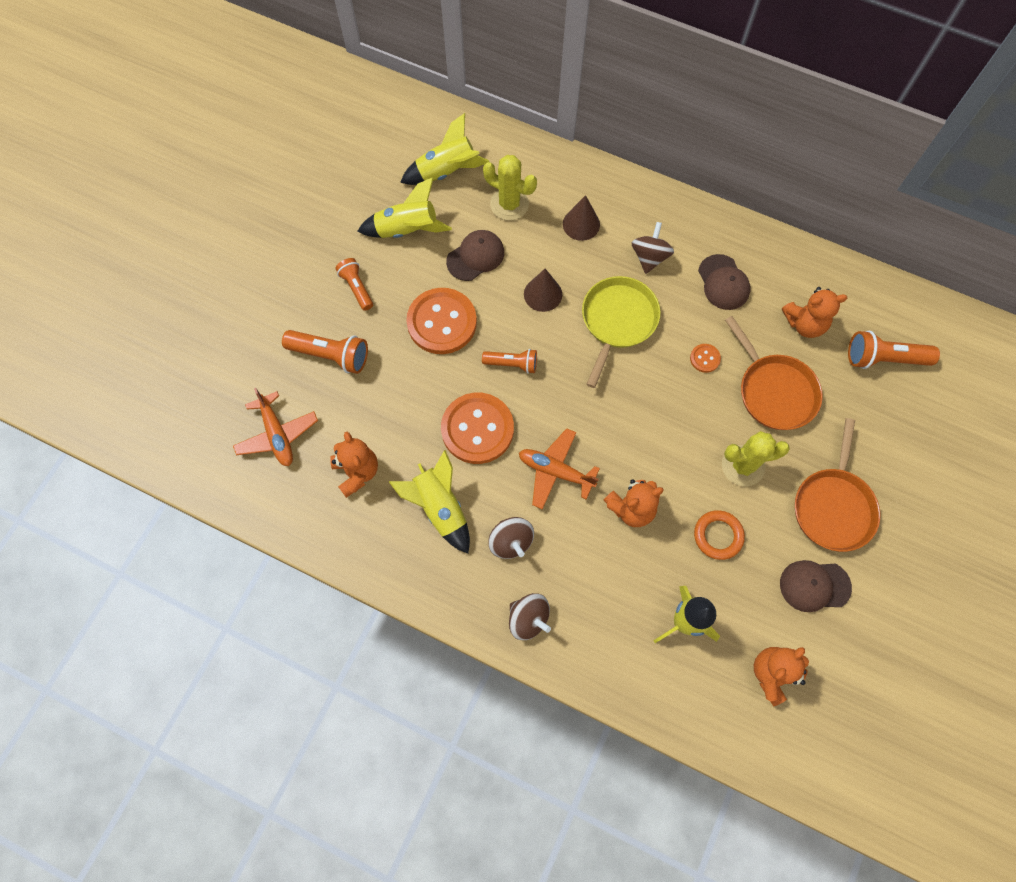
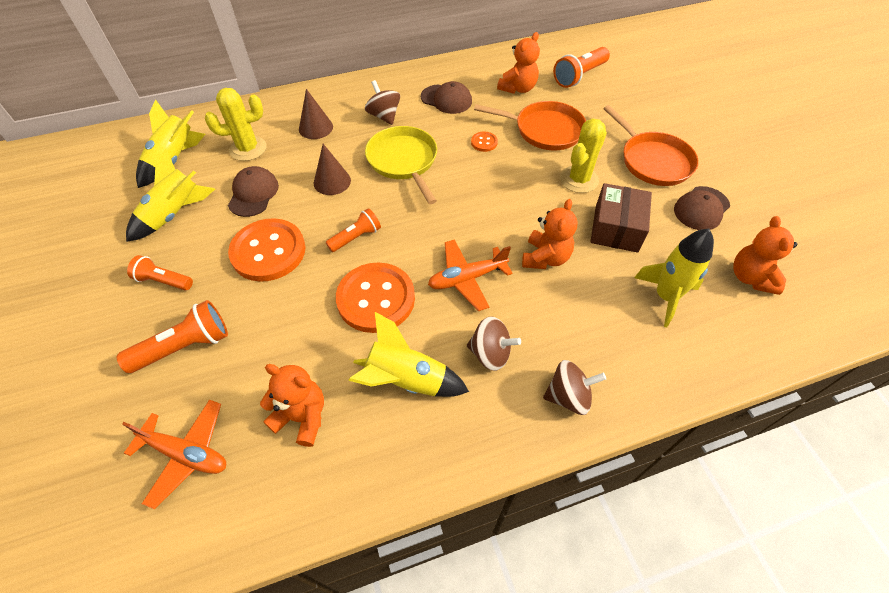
camera: 45 degrees left, 15 degrees down
orange ring [694,510,745,560] -> brown box [591,183,652,253]

